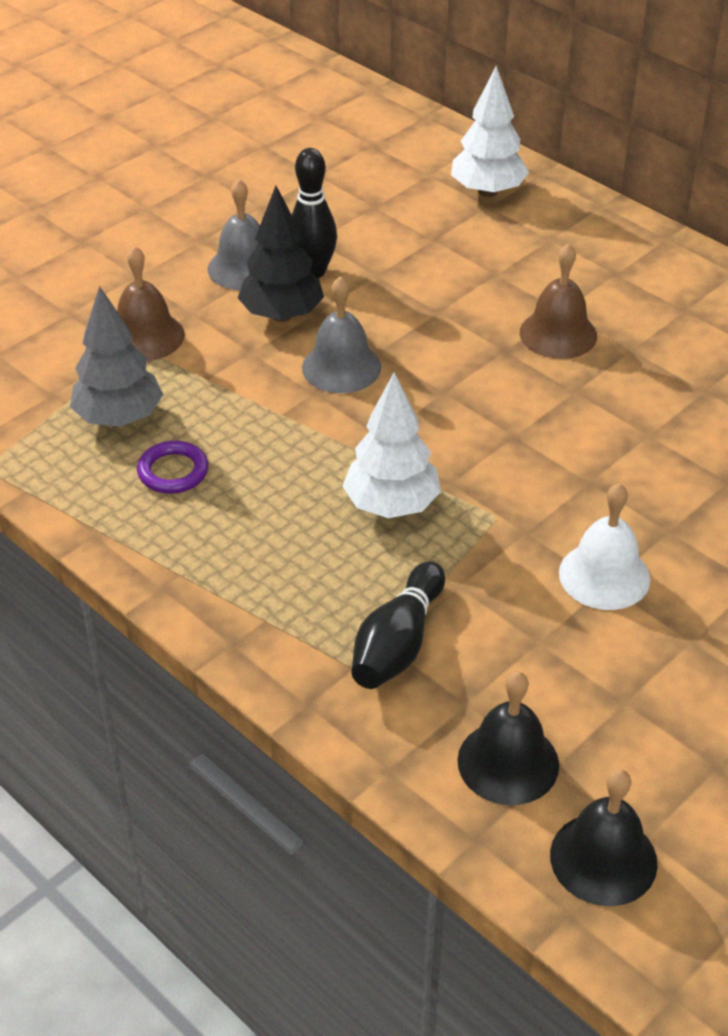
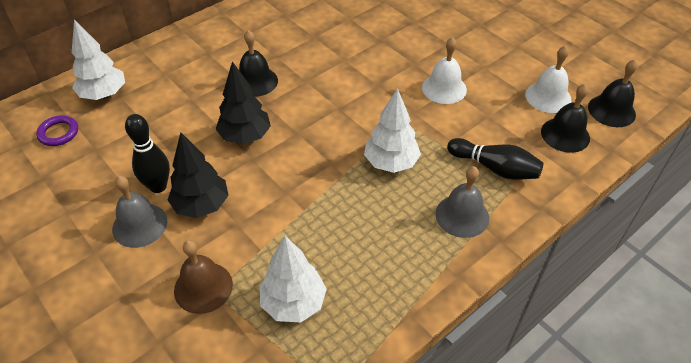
camera: 85 degrees left, 5 degrees up
grey tree [70,285,163,427] -> white tree [260,236,327,323]
purple ring [137,441,208,494] -> purple ring moved to [36,115,78,146]
grey bell [302,276,381,393] -> grey bell moved to [435,166,489,238]
brown bell [520,243,597,359] -> black bell [239,30,278,97]
none -> black tree [216,62,271,144]
none -> white bell [525,46,572,113]

